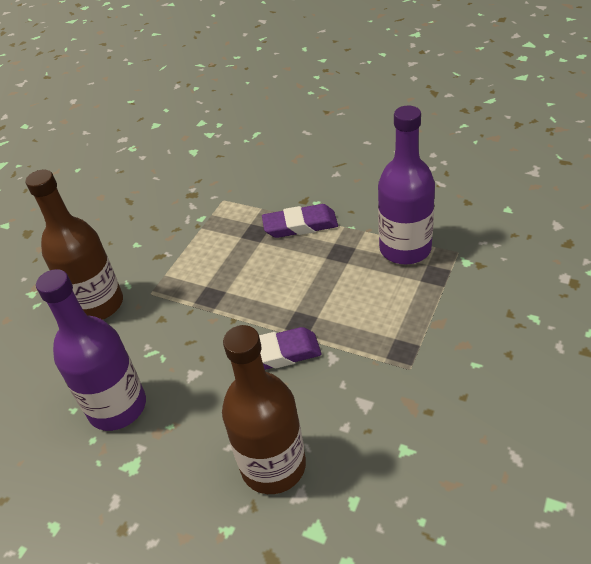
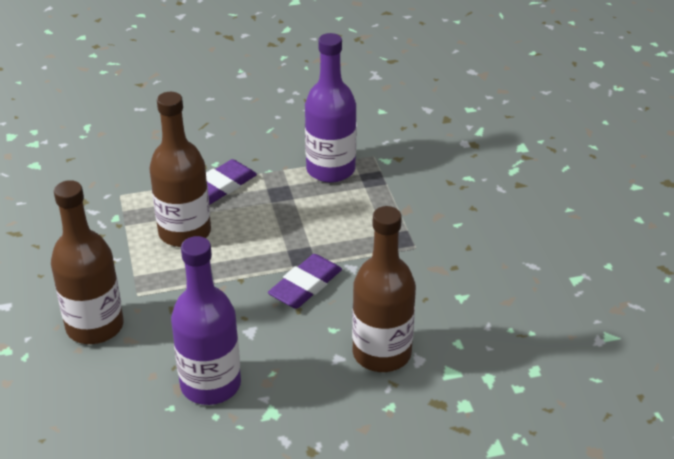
camera: 45 degrees left, 5 degrees down
none -> brown bottle [149,92,211,247]

